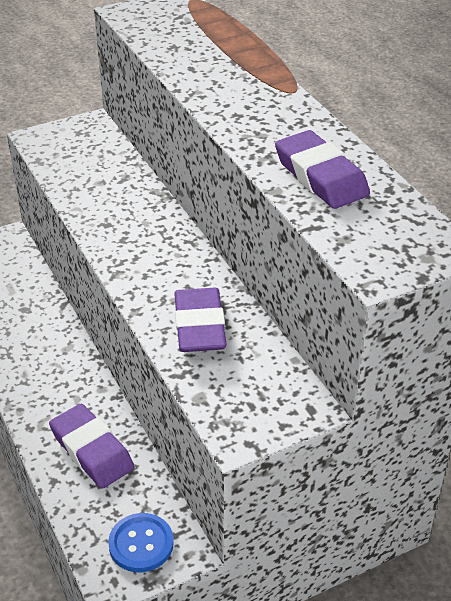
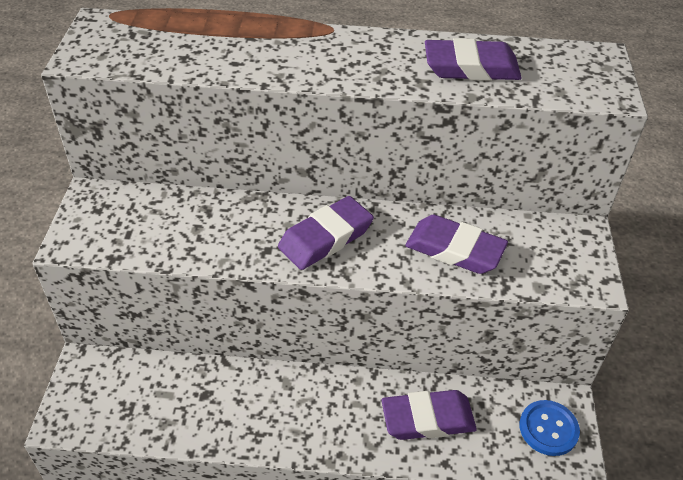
camera: 60 degrees left, 5 degrees up
none -> purple eraser [278,196,374,270]

